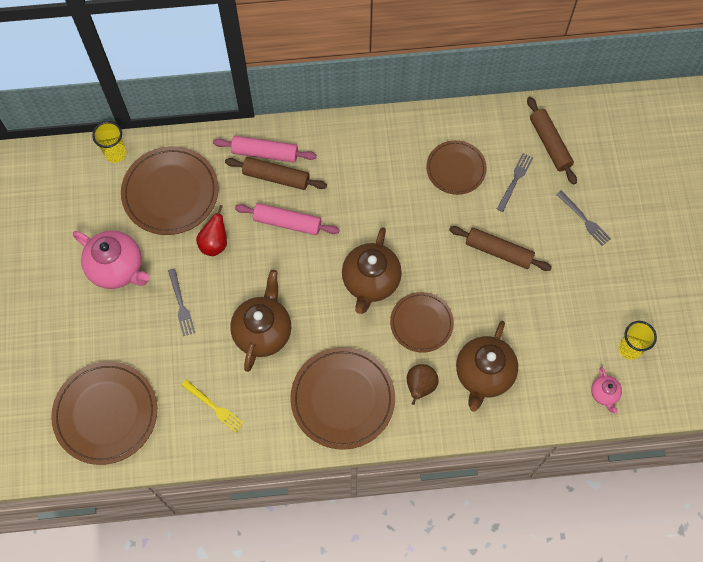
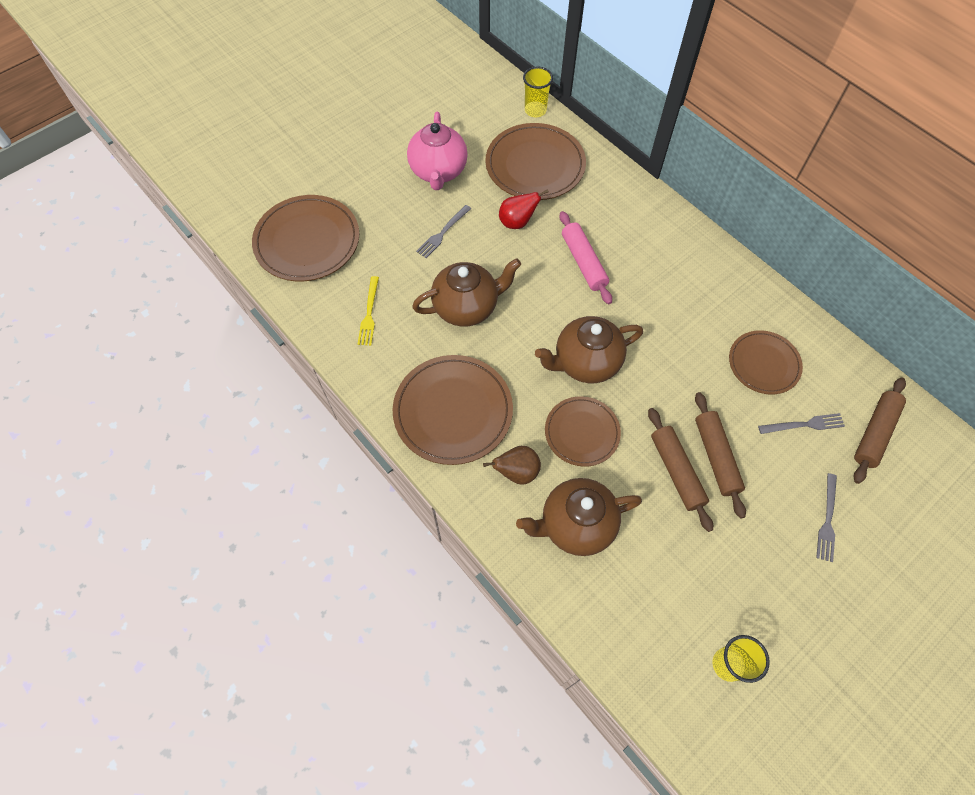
camera: 55 degrees right, 5 degrees down
pink rolling pin [213,136,316,163] -> none
brown rolling pin [225,157,327,190] -> brown rolling pin moved to [648,408,713,532]
pink teapot [591,367,622,414] -> none

